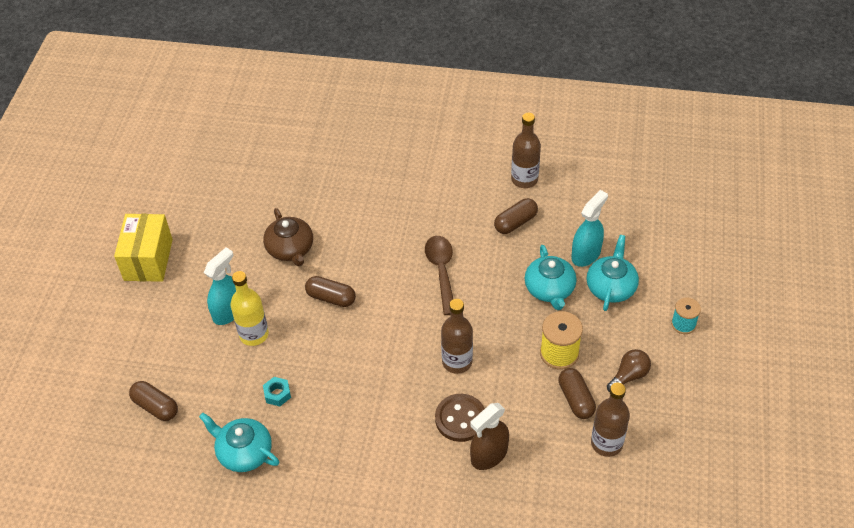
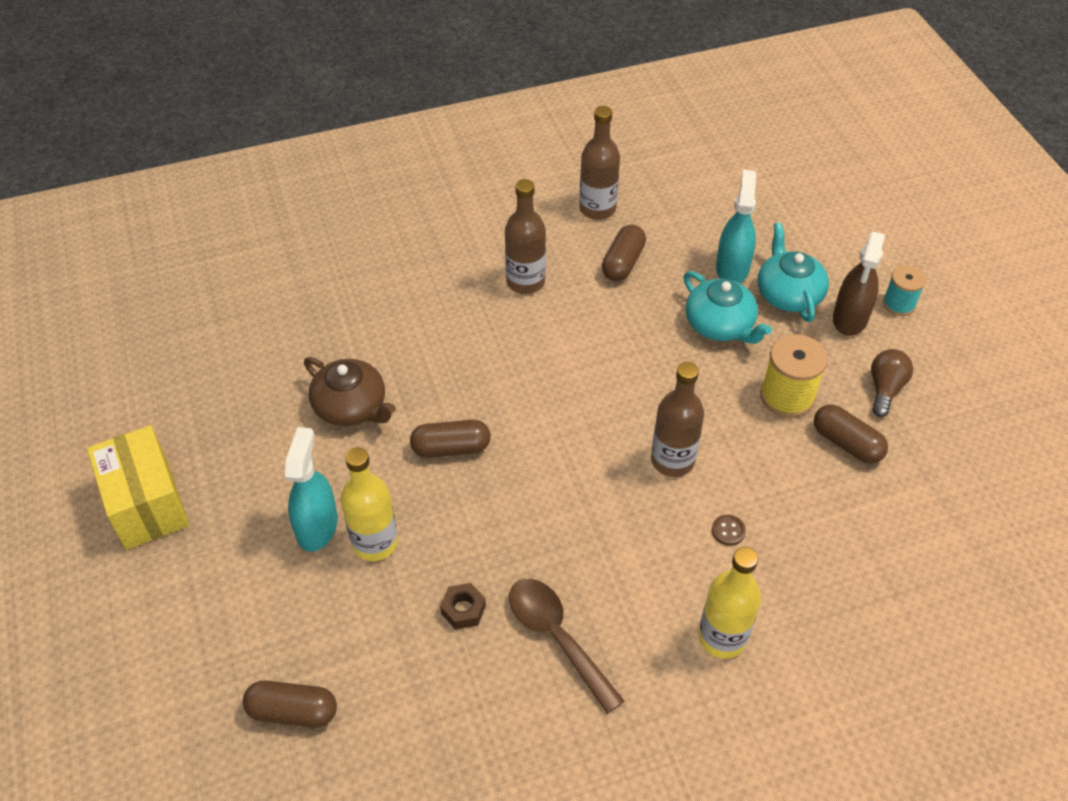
camera: 30 degrees left, 0 degrees up
turquoise teapot [199,413,279,472] -> none
turquoise nut [263,377,291,406] -> brown nut [440,583,486,630]
brown spoon [425,236,453,315] -> brown spoon moved to [509,579,624,714]
brown button [435,394,485,442] -> brown button [712,515,746,546], size x0.45
brown spray bottle [470,403,509,470] -> brown spray bottle moved to [833,232,885,336]
brown bottle [591,383,630,457] -> brown bottle moved to [505,179,546,294]
none -> yellow bottle [698,547,761,659]

